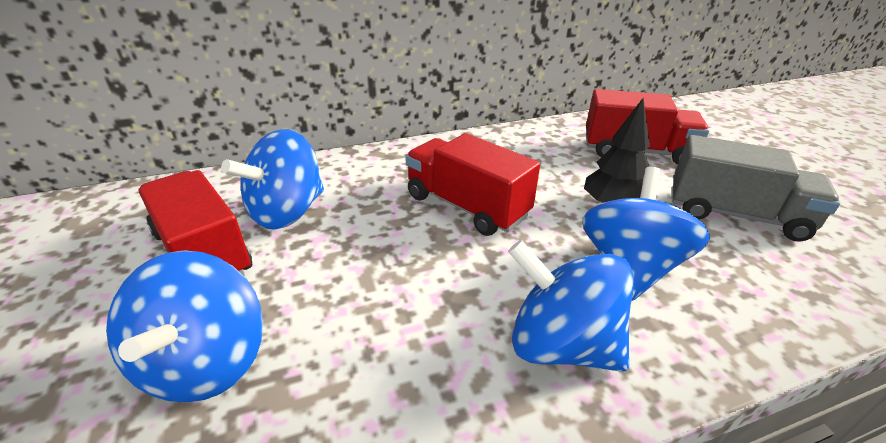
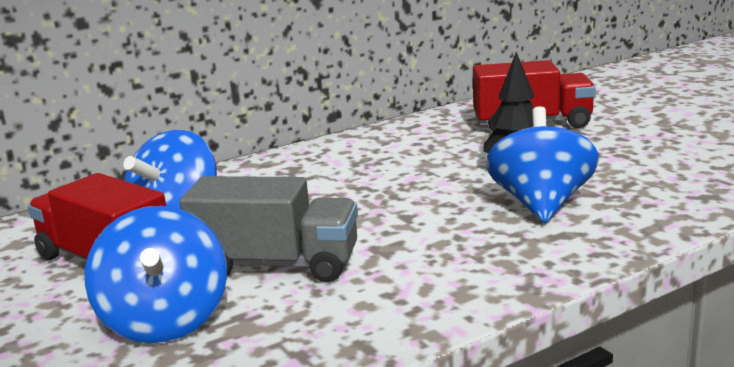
camera: 10 degrees left, 15 degrees down
red truck [405,133,540,236] -> none
blue spinning top [508,240,634,372] -> none
grey truck [673,135,840,242] -> grey truck moved to [180,176,358,282]

